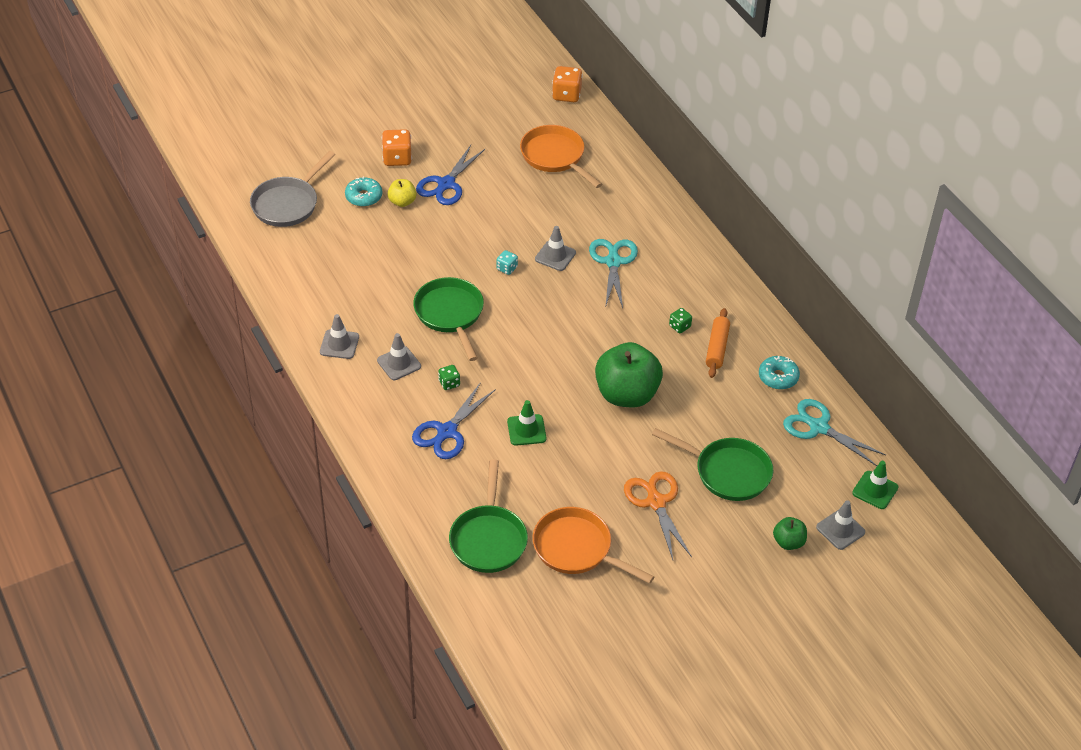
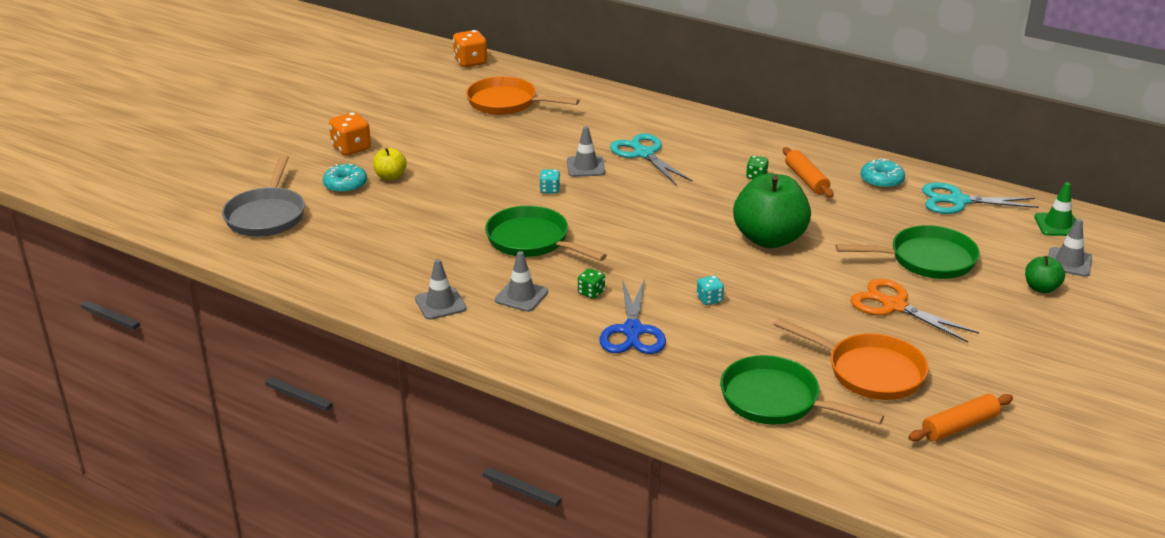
camera: 30 degrees left, 15 degrees down
blue scissors [416,145,485,205] -> none
green pan [449,459,528,573] -> green pan turned 150 degrees clockwise [720,355,884,425]
green traffic cone [507,400,546,446] -> turquoise dice [697,275,724,305]
orange pan [533,507,654,584] -> orange pan turned 150 degrees counterclockwise [773,318,929,400]
none -> orange rolling pin [908,394,1013,441]

